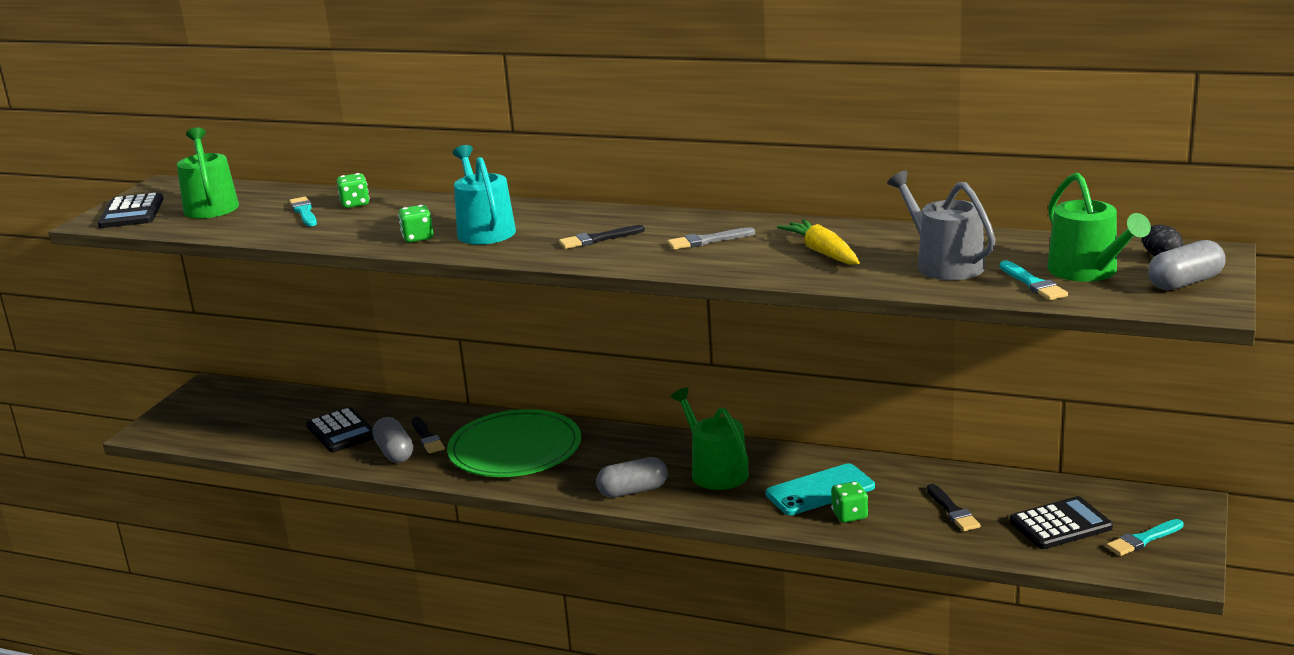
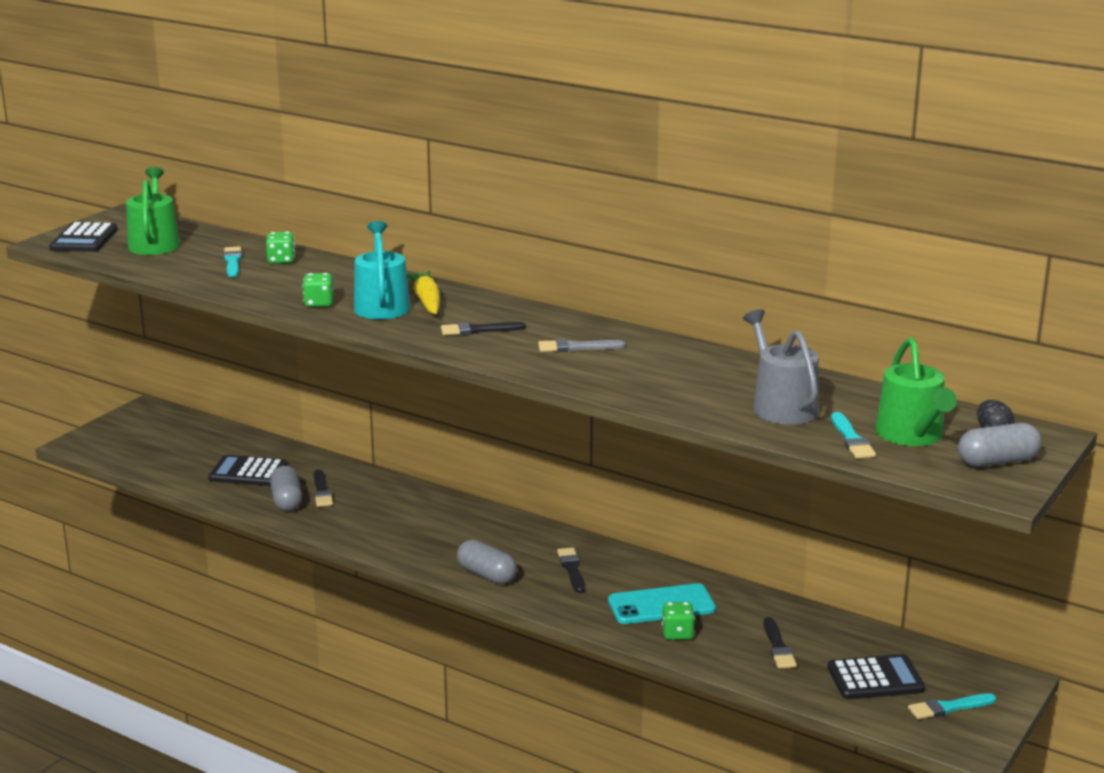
camera: 10 degrees right, 0 degrees up
black calculator [306,407,374,452] -> black calculator turned 120 degrees clockwise [208,455,287,486]
green plate [447,409,581,477] -> none
grey capsule [596,457,668,497] -> grey capsule turned 45 degrees clockwise [457,539,517,584]
green watering can [671,387,749,490] -> black brush [557,547,585,593]
yellow carrot [777,219,860,265] -> yellow carrot moved to [407,271,440,314]

